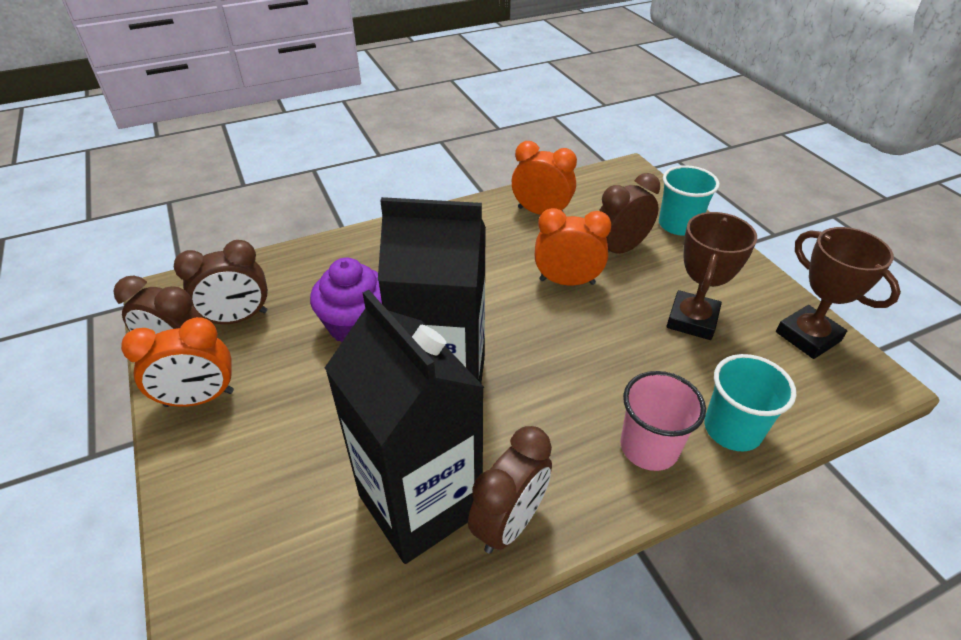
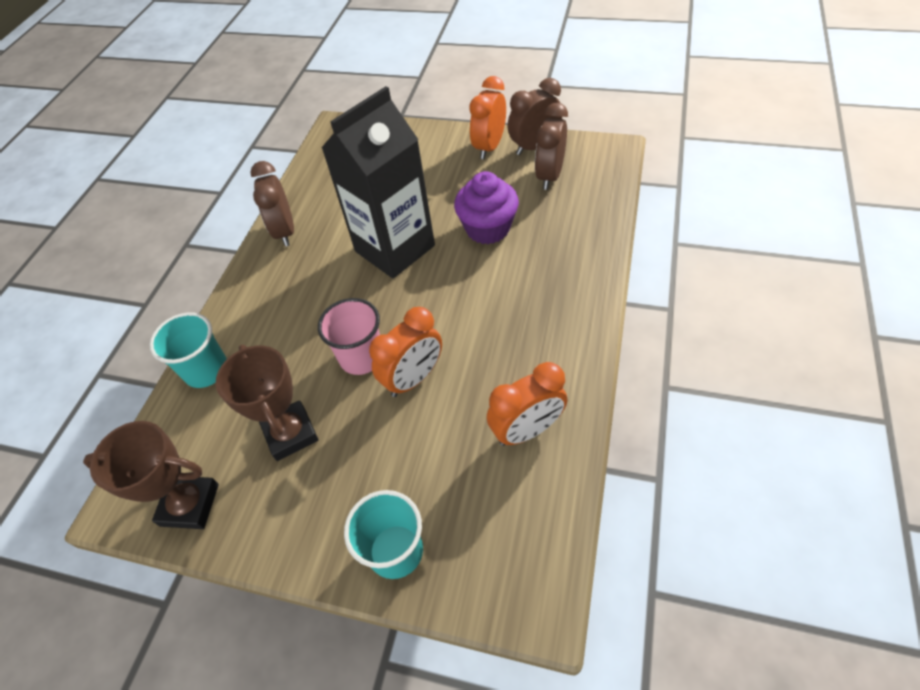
camera: 135 degrees right, 10 degrees up
black carton [325,290,484,564] -> none
brown clock [599,173,660,254] -> none
pink cup [620,371,706,471] -> pink cup moved to [318,298,380,375]

